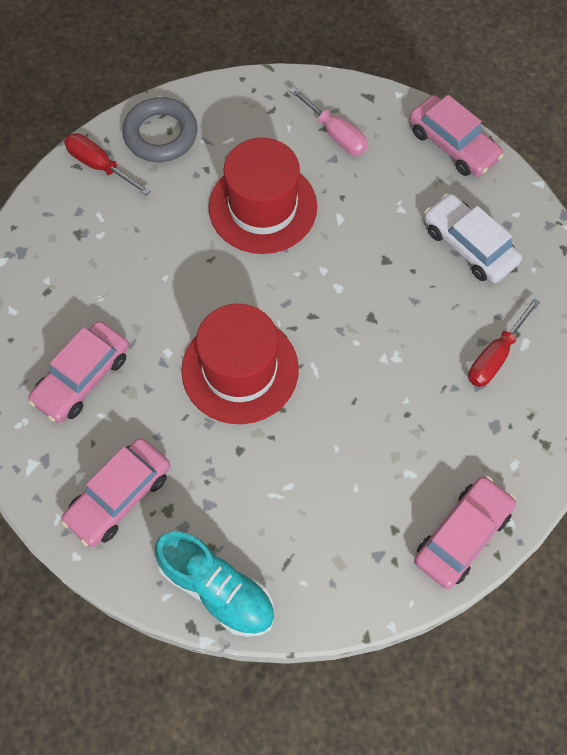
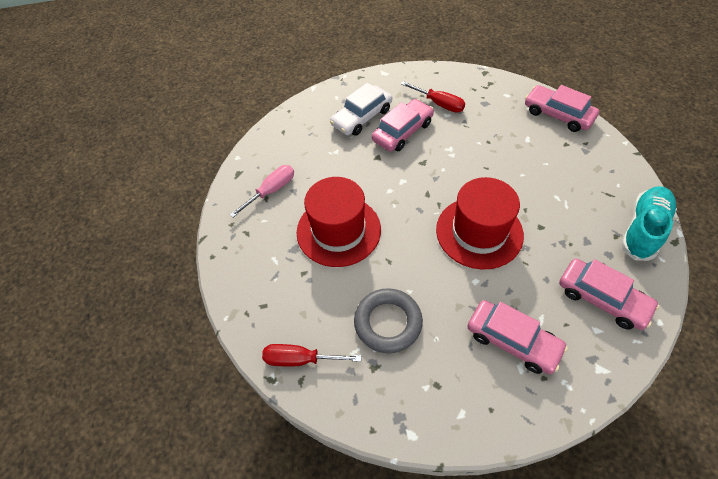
camera: 90 degrees left, 10 degrees down
red screwdriver [64,133,151,195] -> red screwdriver turned 60 degrees clockwise [262,344,361,366]
grey ring [122,97,198,162] -> grey ring moved to [354,288,423,353]
pink car [409,95,504,177] -> pink car moved to [372,99,434,152]

